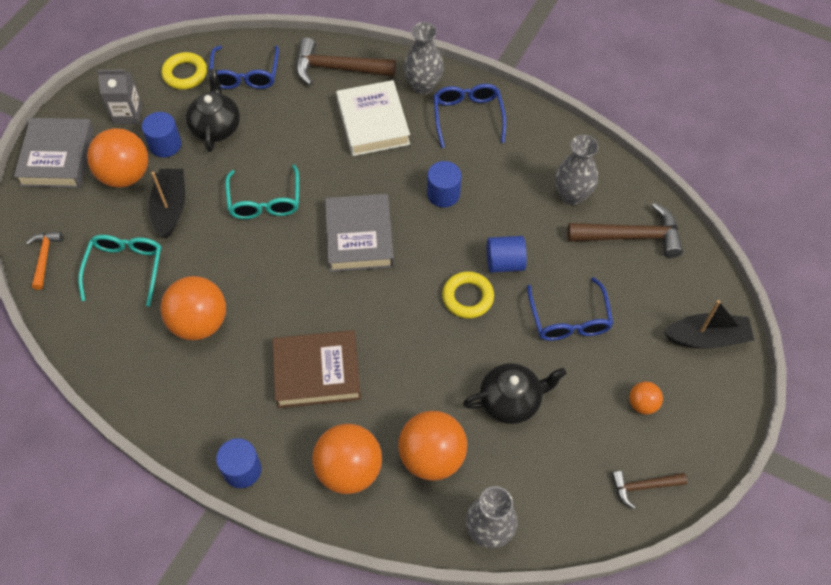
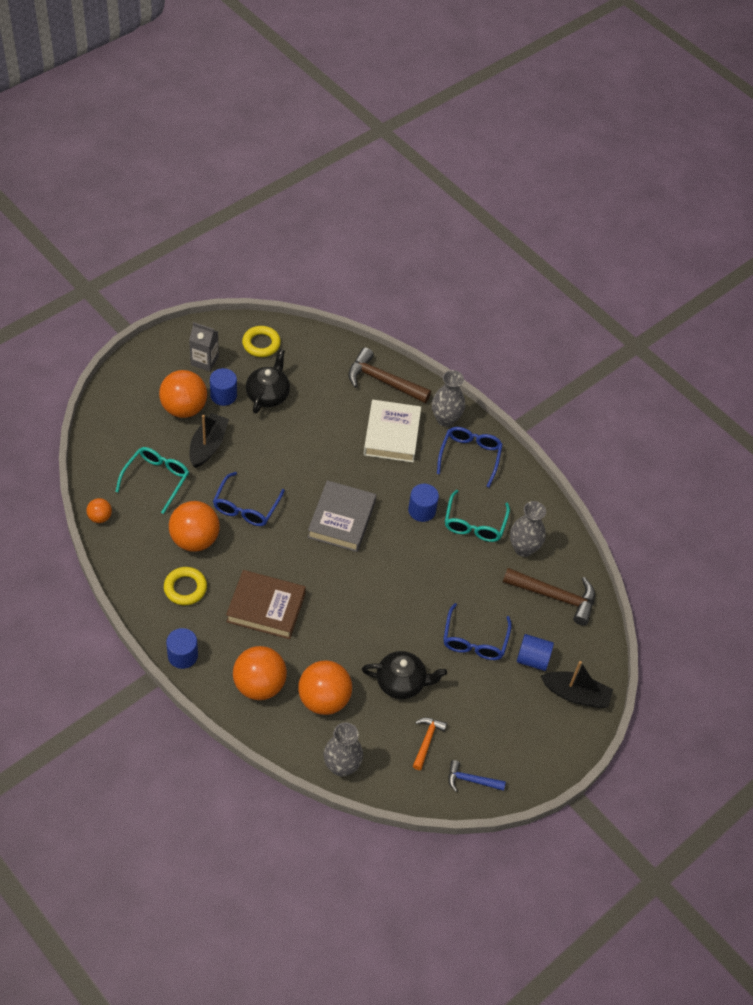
camera: 15 degrees right, 5 degrees down
grey book [14,118,94,188] -> none
orange hammer [26,232,63,290] -> orange hammer moved to [413,718,447,770]
blue glasses [209,45,279,89] -> blue glasses moved to [213,472,285,526]
turquoise glasses [225,164,299,219] -> turquoise glasses moved to [445,490,510,542]
yellow ring [442,271,494,319] -> yellow ring moved to [164,567,207,605]
blue cylinder [487,236,527,273] -> blue cylinder moved to [517,634,554,671]
brown hammer [611,471,687,509] -> blue hammer [448,760,506,792]
orange ball [629,382,663,415] -> orange ball moved to [87,498,112,523]

